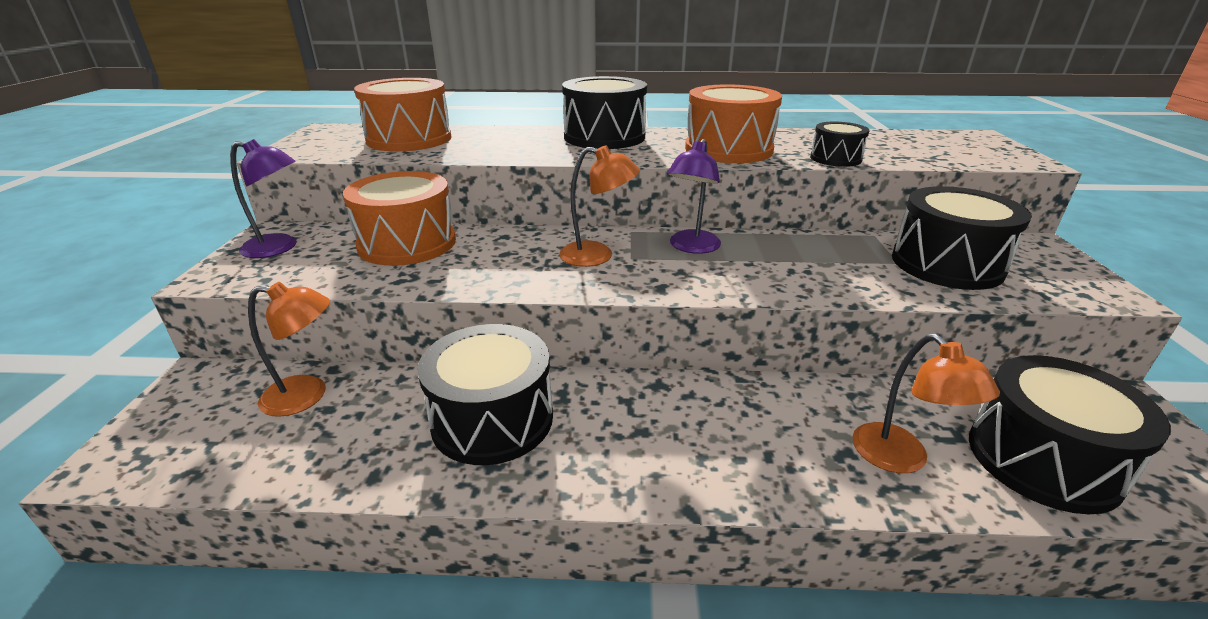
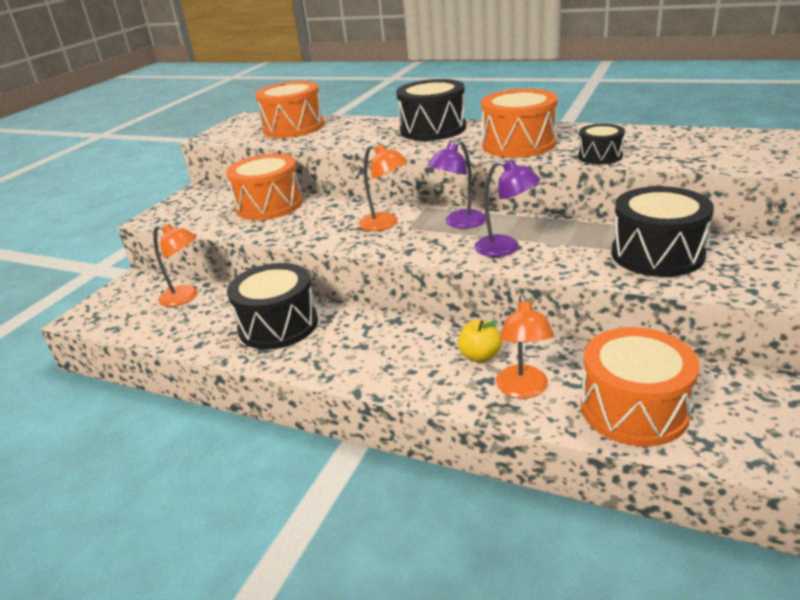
camera: 25 degrees right, 0 degrees up
purple lamp [230,139,297,258] -> purple lamp moved to [474,160,540,257]
black drum [969,355,1171,514] -> orange drum [581,327,700,446]
none -> yellow apple [458,320,502,363]

